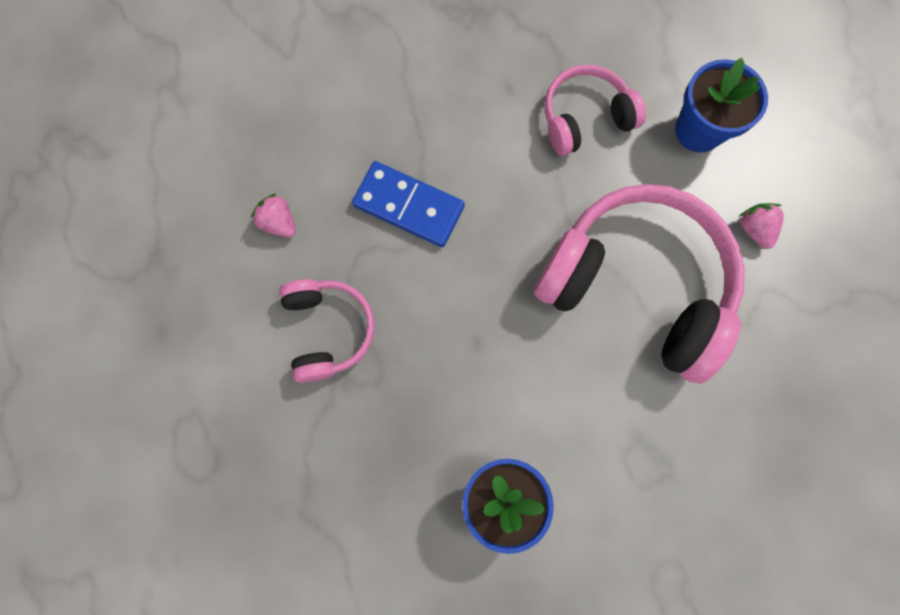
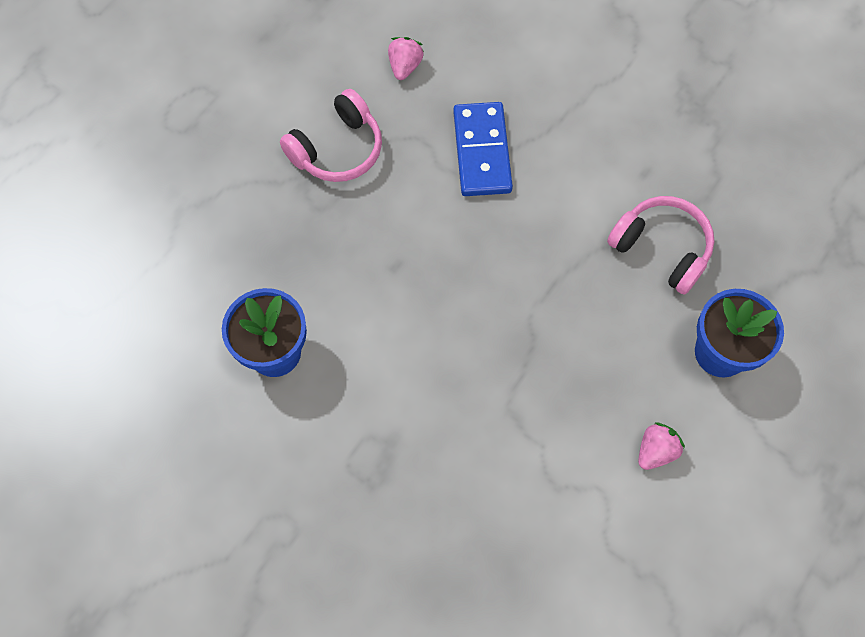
camera: 60 degrees right, 10 degrees down
pink headphones [534,184,745,384] -> none

